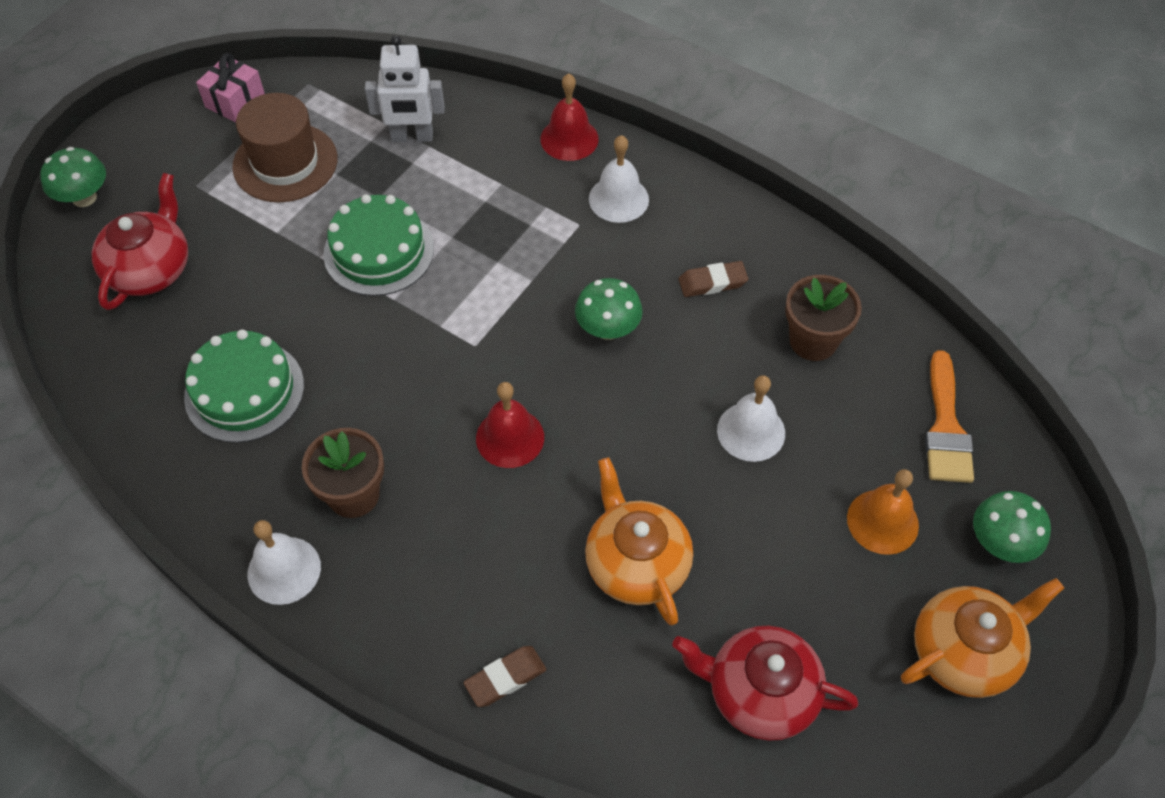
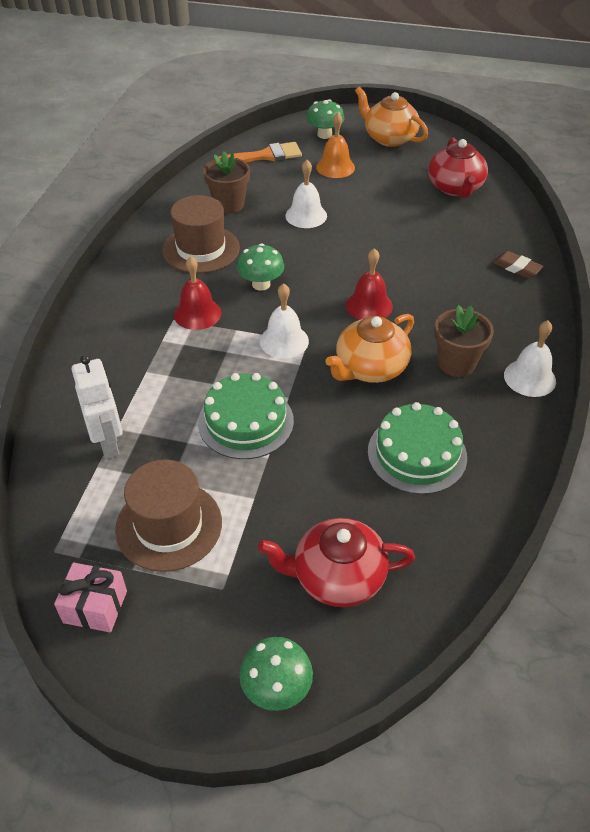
camera: 110 degrees left, 10 degrees down
red bell [540,73,599,161] -> red bell moved to [174,256,222,330]
orange teapot [585,457,693,625] -> orange teapot moved to [325,314,414,383]
white bell [589,135,649,223] -> white bell moved to [260,283,309,358]
brown eraser [679,261,748,297] -> brown hat [162,195,240,273]

